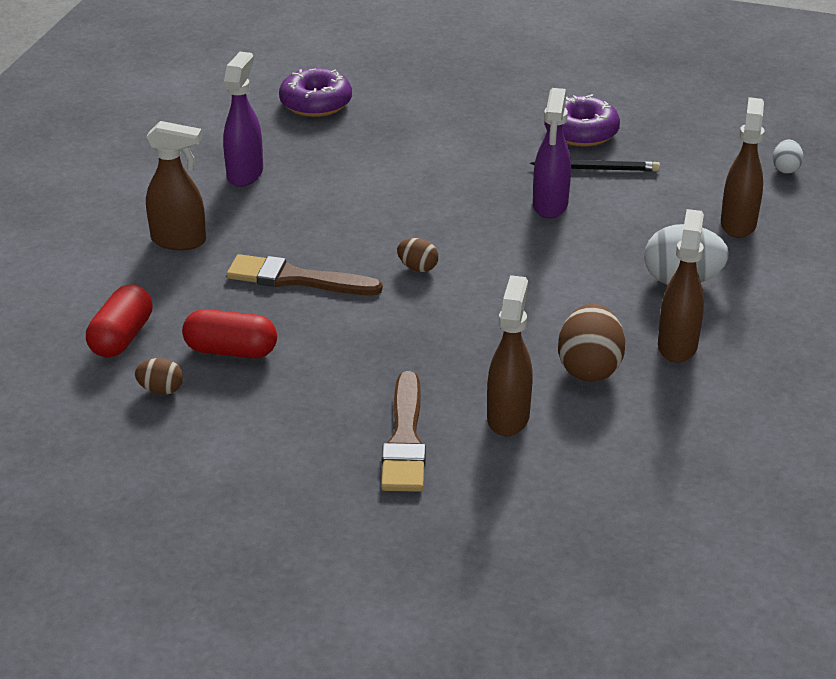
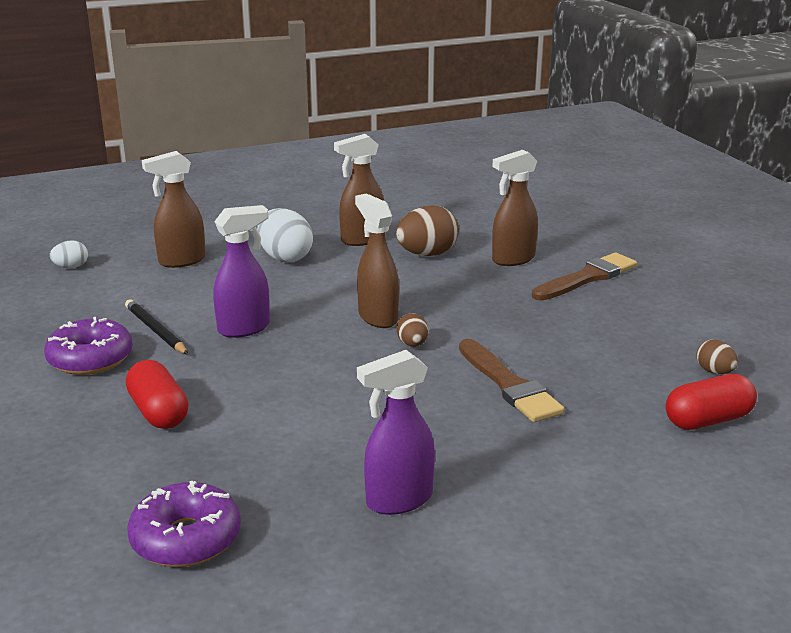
camera: 130 degrees left, 10 degrees down
brown spray bottle [146,121,206,250] -> brown spray bottle moved to [355,193,399,328]
red capsule [182,309,277,359] -> red capsule moved to [126,360,189,429]

